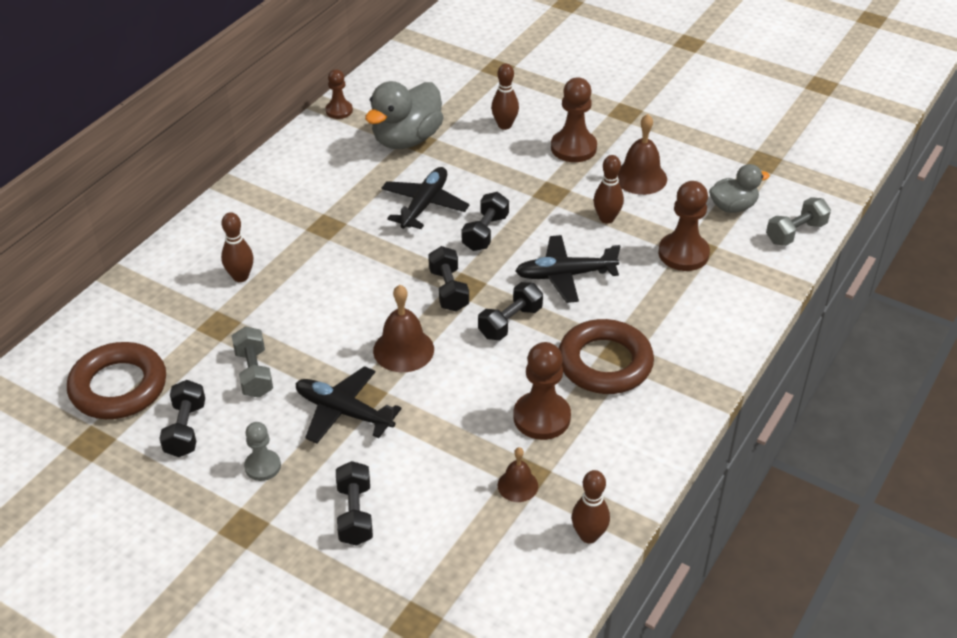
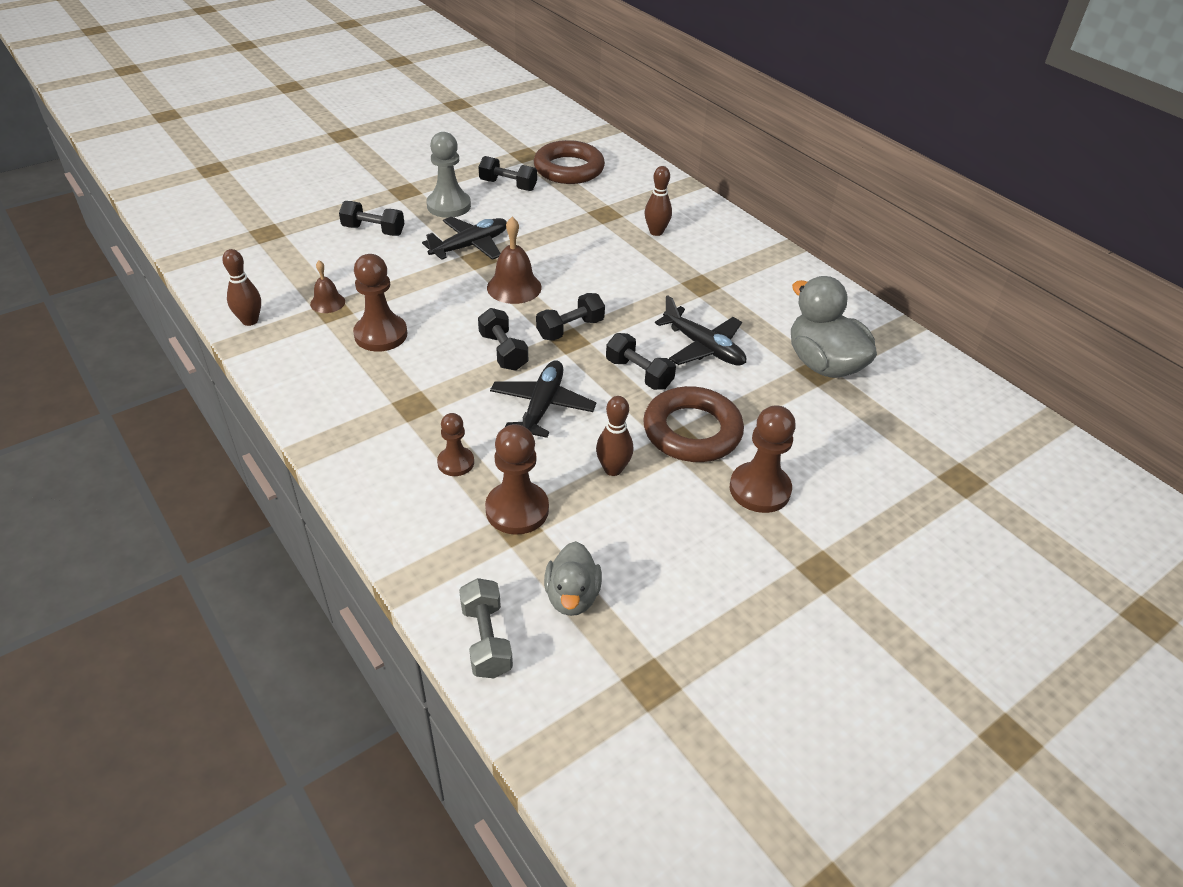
camera: 110 degrees right, 0 degrees up
grey dumbbell [232,326,273,398] -> none
grey pawn [244,422,281,481] -> grey pawn [427,132,471,218], size x1.65
brown pawn [326,70,353,119] -> brown pawn moved to [437,413,474,476]
black dumbbell [428,246,469,311] -> black dumbbell turned 45 degrees counterclockwise [536,293,605,341]
brown bowling pin [491,64,519,130] -> none
brown ring [559,319,654,394] -> brown ring moved to [643,386,744,462]
brown bell [618,114,667,195] -> none

